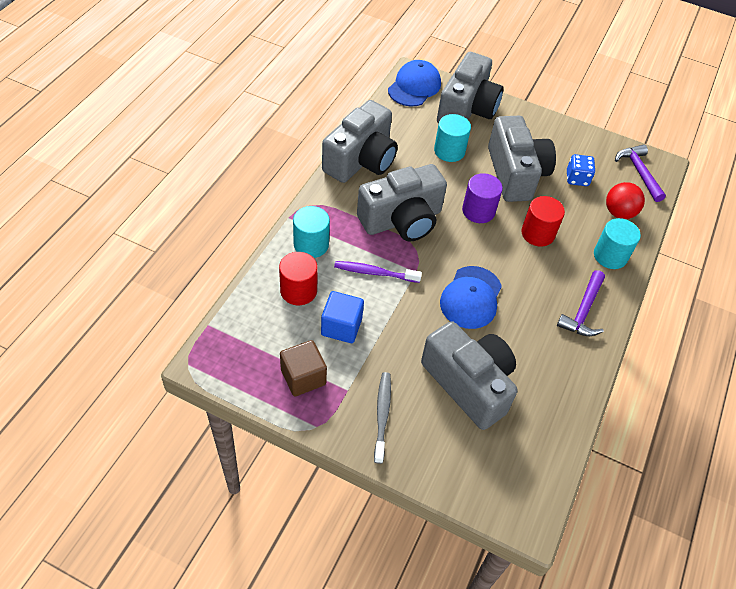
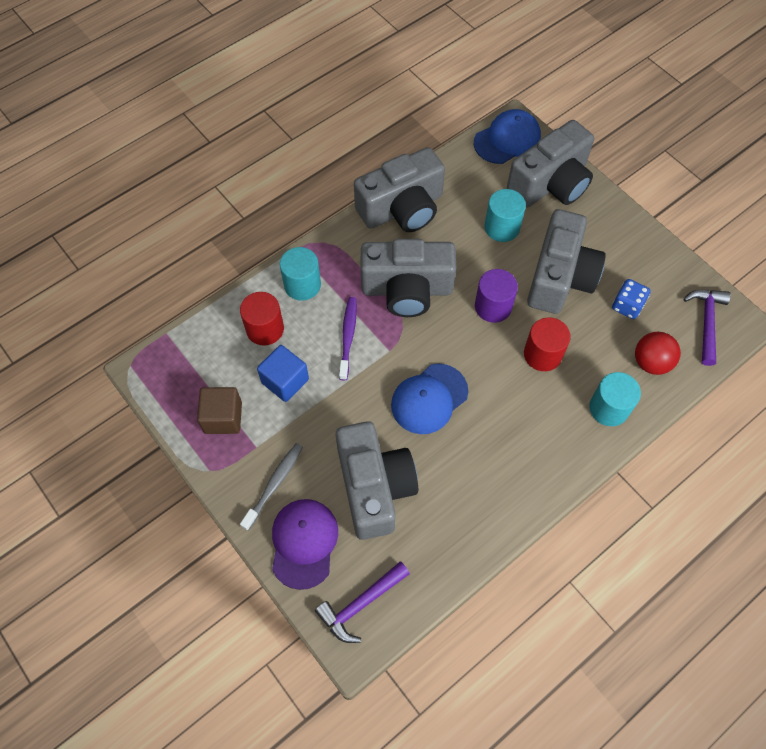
camera: 30 degrees right, 10 degrees up
purple toothbrush [334,261,422,283] -> purple toothbrush turned 60 degrees clockwise [339,297,357,380]
purple hammer [557,270,605,336] -> purple hammer moved to [315,561,410,643]
none -> purple cap [272,499,338,590]

